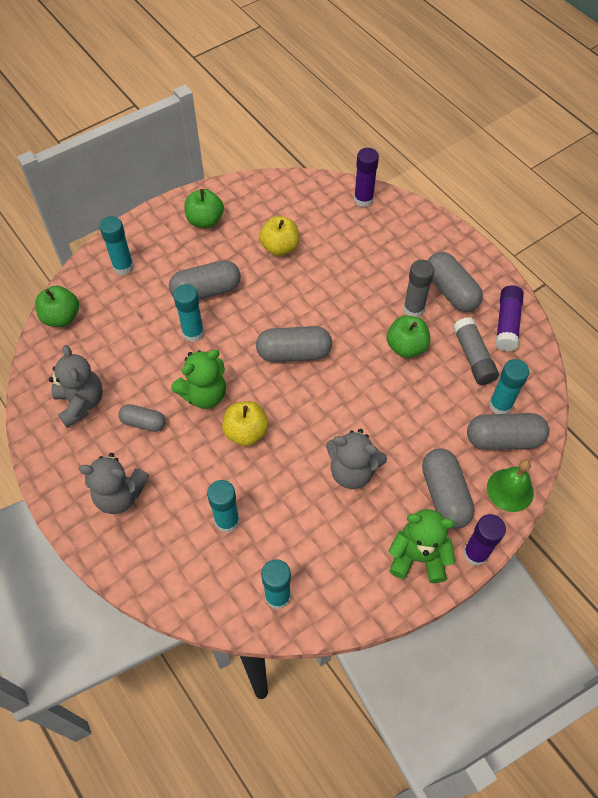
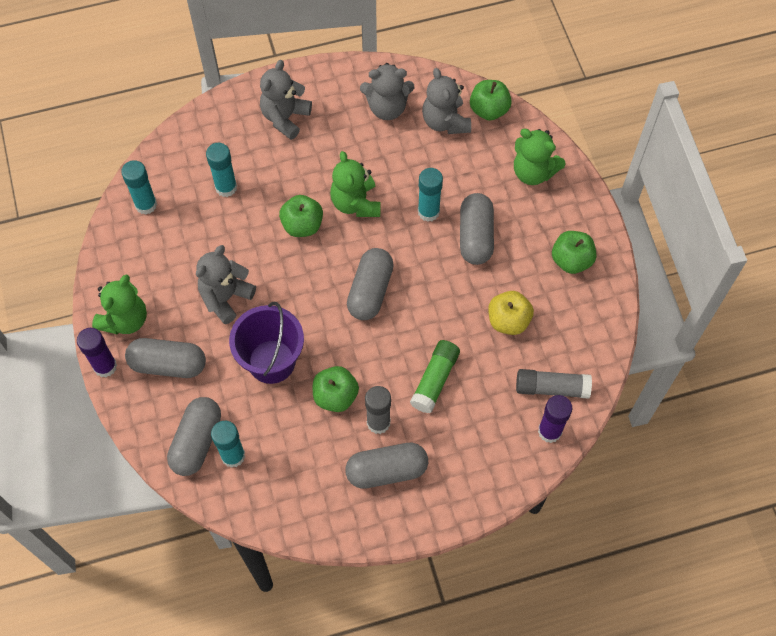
camera: 110 degrees right, 5 degrees up
turquoise glue stick [99,216,134,275] -> green teddy bear [514,129,566,185]
grey capsule [118,404,166,432] -> none
yellow apple [222,401,269,446] -> green apple [279,195,323,237]
grey glue stick [453,317,499,385] -> grey glue stick moved to [516,369,592,399]
green bell [487,459,534,512] -> none
purple glue stick [495,285,524,352] -> none
none -> purple bucket [229,302,304,384]
none -> green glue stick [410,340,460,413]
none -> grey teddy bear [422,68,471,134]

